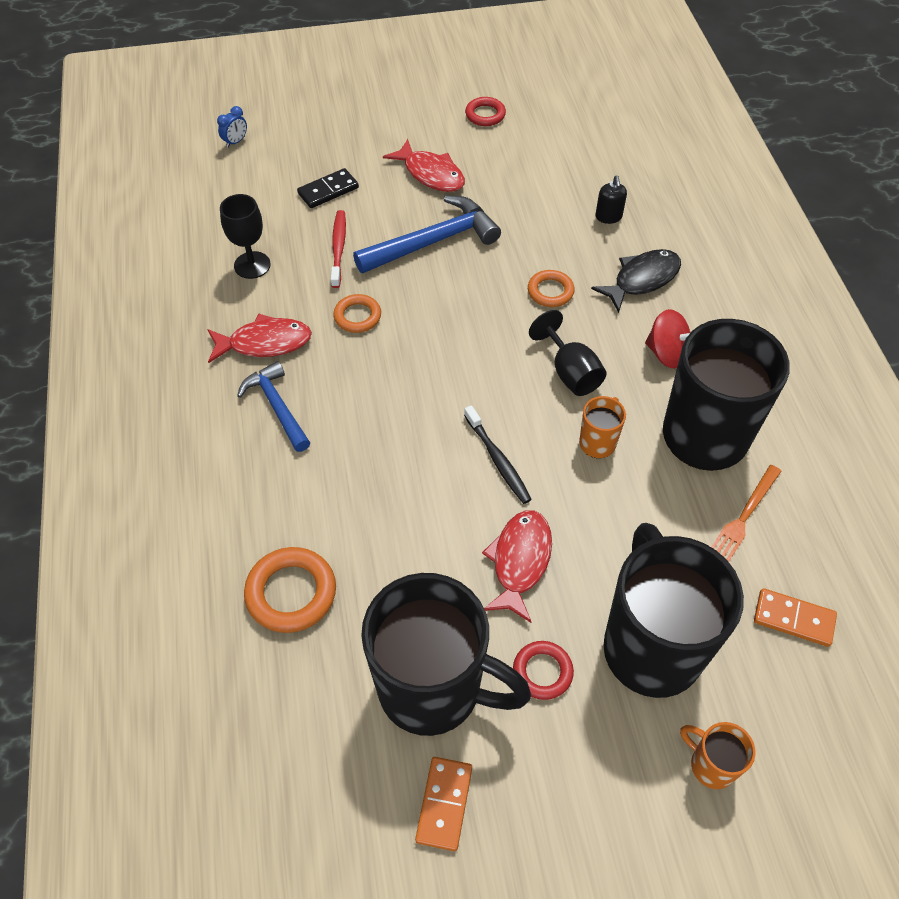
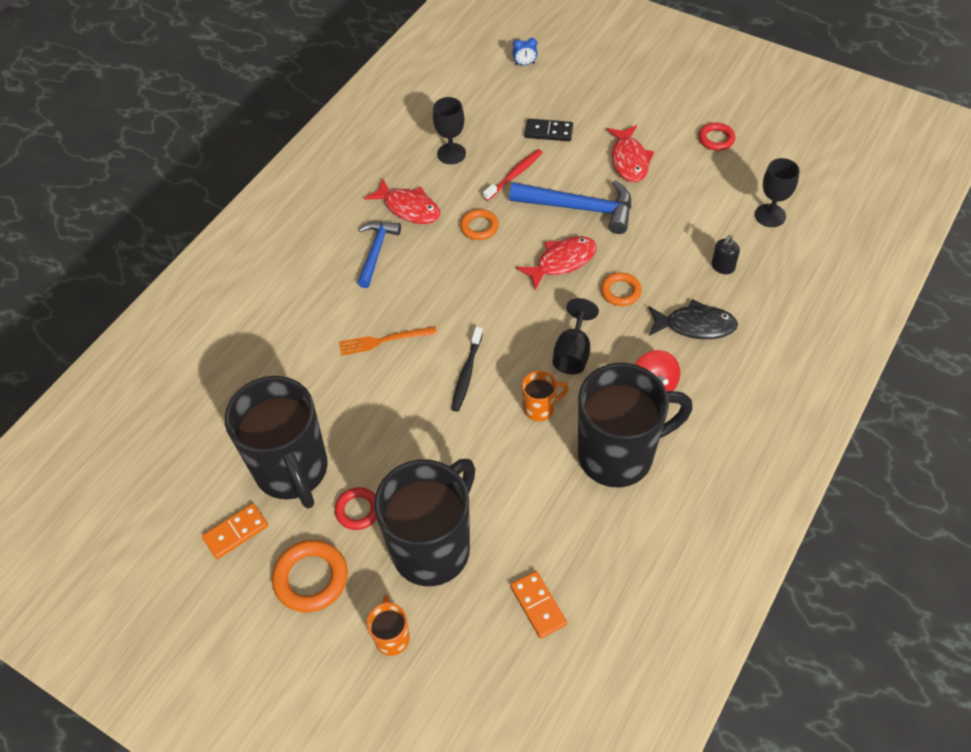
camera: 45 degrees right, 0 degrees up
orange ring [244,547,336,633] -> orange ring moved to [272,540,348,612]
red fish [482,510,552,623] -> red fish moved to [516,236,597,291]
orange fork [711,465,781,562] -> orange fork moved to [339,326,437,356]
none -> black goblet [755,158,799,227]

